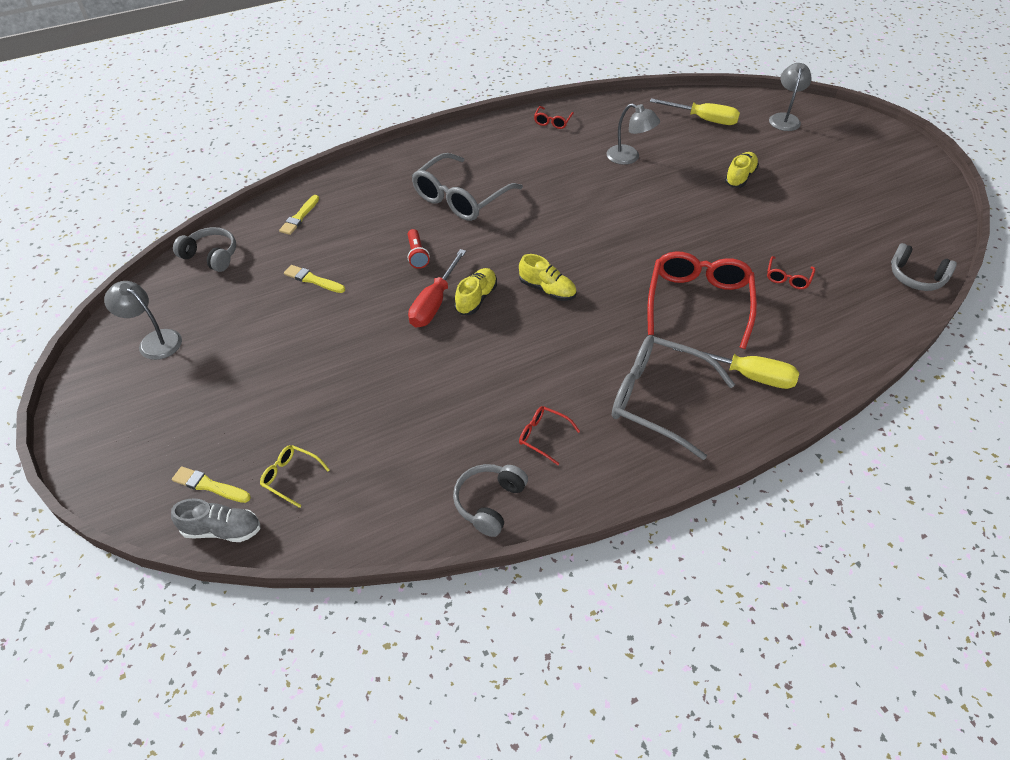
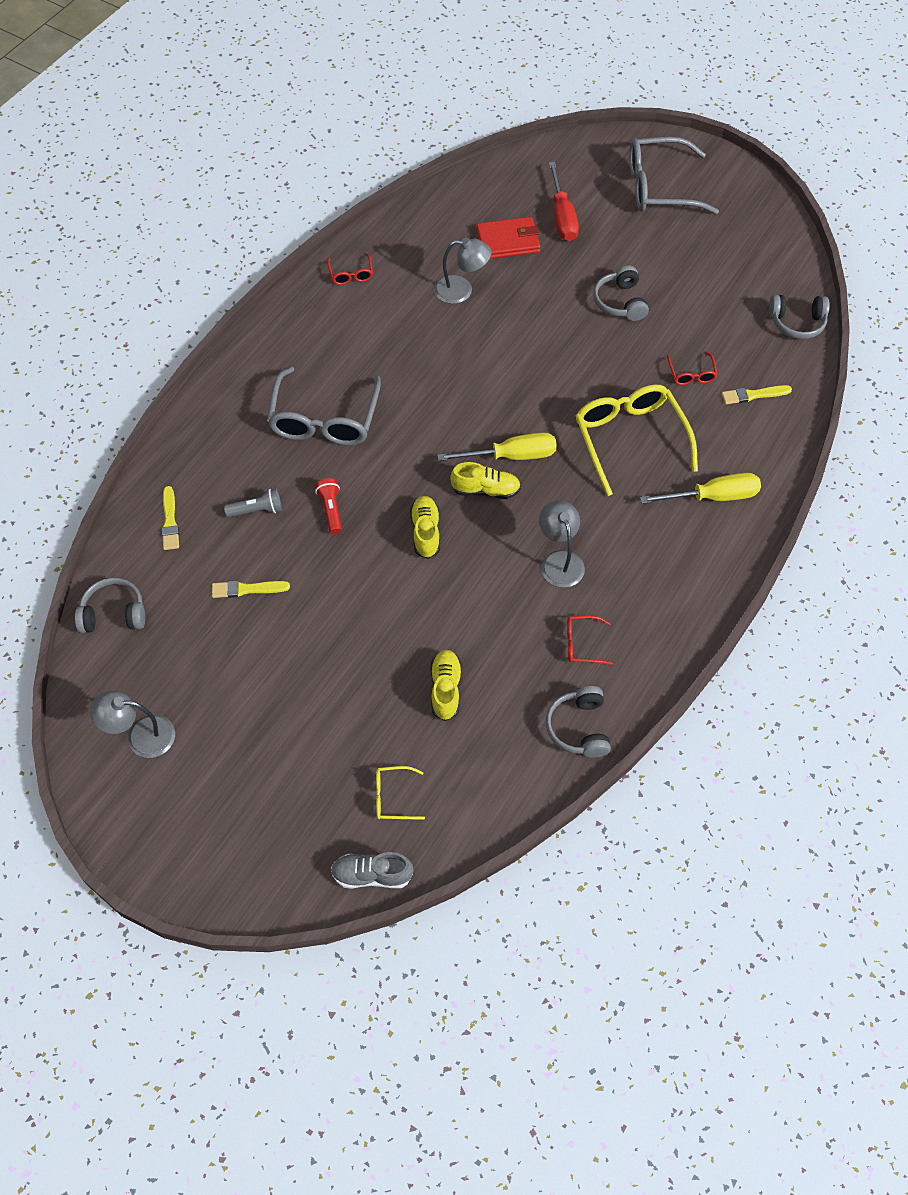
camera: 30 degrees left, 10 degrees up
grey shoe [171,498,261,542] -> grey shoe turned 150 degrees counterclockwise [331,852,414,889]
yellow brush [172,466,251,503] -> yellow brush moved to [722,385,792,404]
red flashlight [408,229,430,269] -> red flashlight turned 150 degrees counterclockwise [315,478,342,534]
red screwdriver [408,249,466,328] -> red screwdriver moved to [549,162,579,241]
grey glasses [612,335,735,460] -> grey glasses moved to [629,137,719,214]
red glasses [647,251,757,349] -> yellow glasses [576,385,698,496]
yellow screwdriver [650,98,740,125] -> yellow screwdriver moved to [437,432,557,461]
yellow shoe [725,152,759,188] -> yellow shoe moved to [430,650,462,721]
grey lamp [769,63,812,131] -> grey lamp moved to [539,500,585,588]
none -> grey flashlight [224,489,282,517]
none -> red wallet [476,217,540,259]
none -> grey headphones [593,266,649,321]

